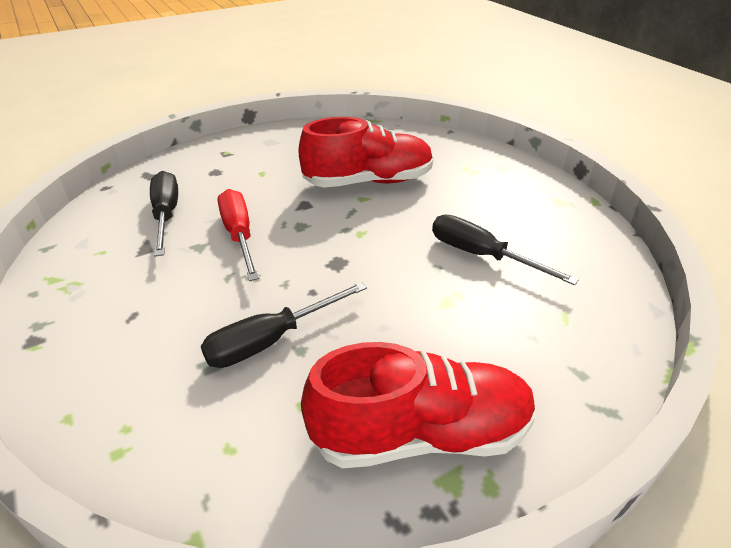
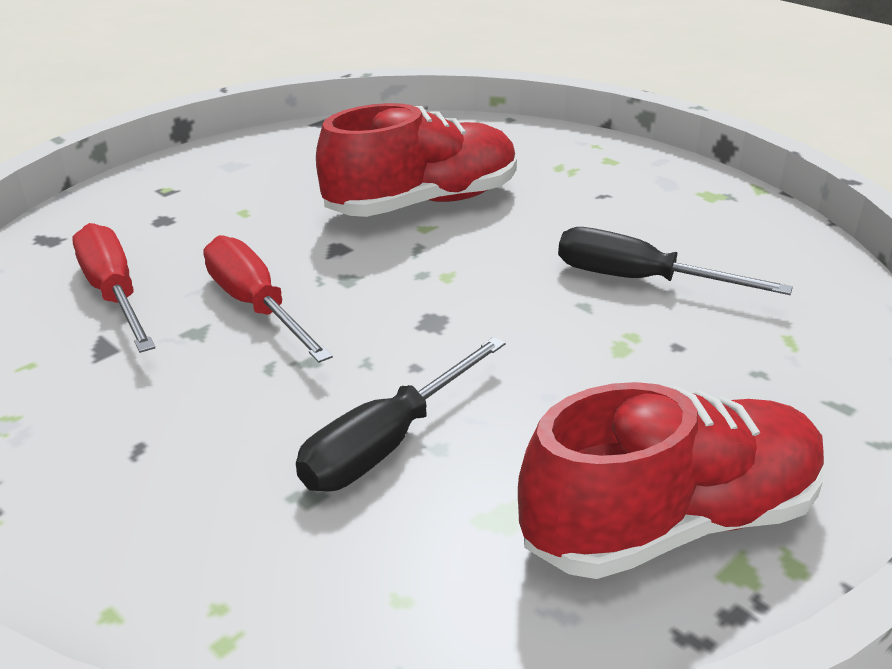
camera: 15 degrees left, 5 degrees down
black screwdriver [150,171,178,256] -> red screwdriver [72,223,155,353]

